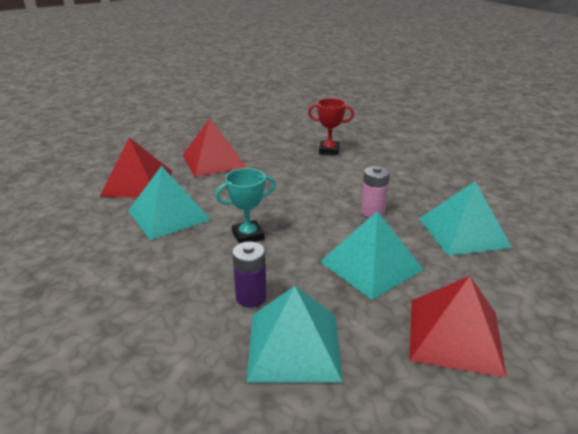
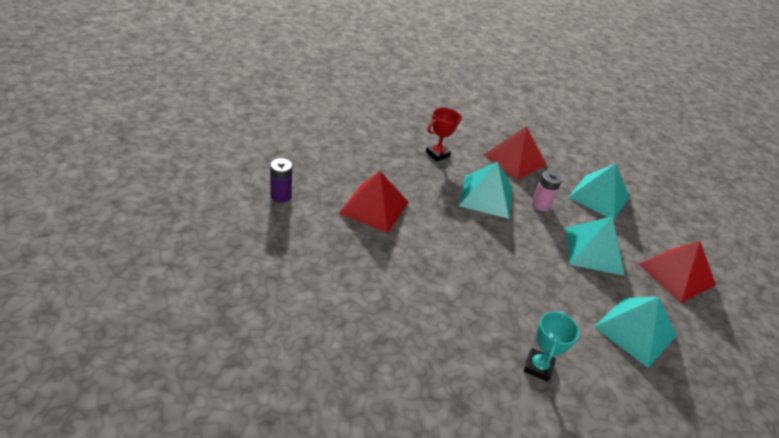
camera: 50 degrees left, 10 degrees up
red pyramid [100,137,172,198] -> red pyramid moved to [483,126,547,180]
turquoise pyramid [128,166,211,240] -> turquoise pyramid moved to [459,161,513,219]
turquoise trophy [215,168,275,244] -> turquoise trophy moved to [524,311,579,382]
purple battery [232,242,267,308] -> purple battery moved to [270,158,292,202]

